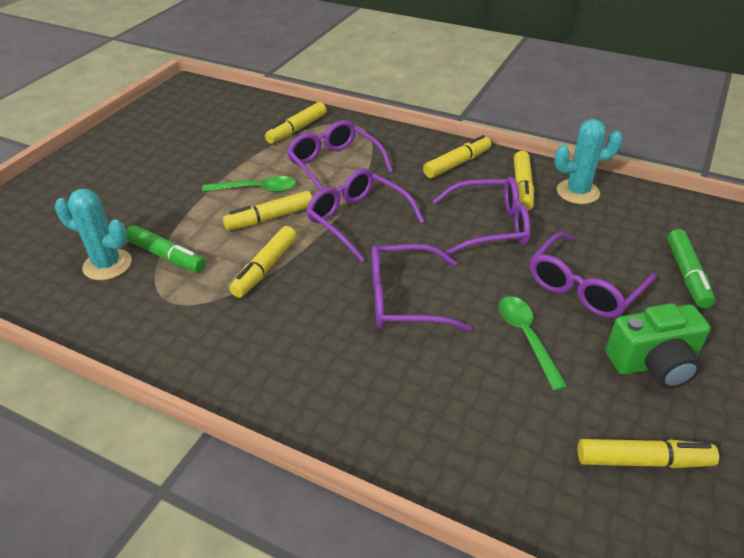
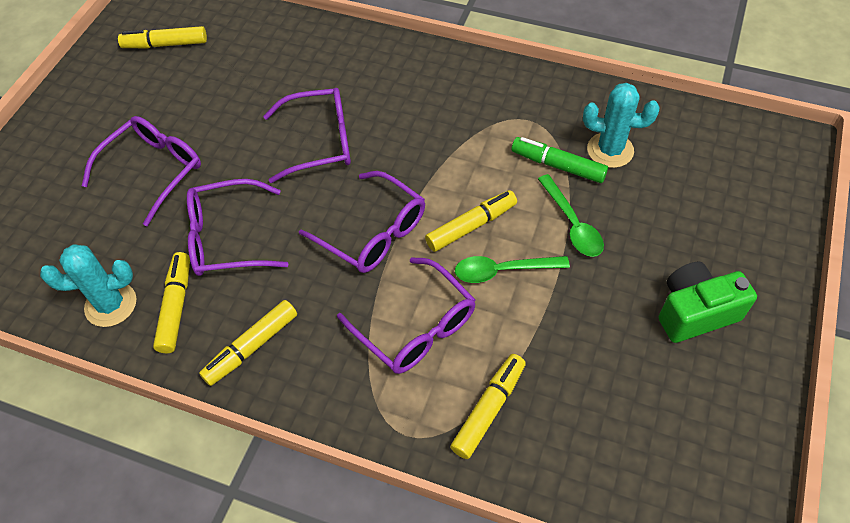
camera: 175 degrees right, 15 degrees up
yellow marker [229,226,297,298] -> none
green spoon [498,296,568,391] -> green spoon moved to [538,174,604,257]
green camera [606,303,711,389] -> green camera moved to [658,262,757,343]
green marker [667,229,715,309] -> none

